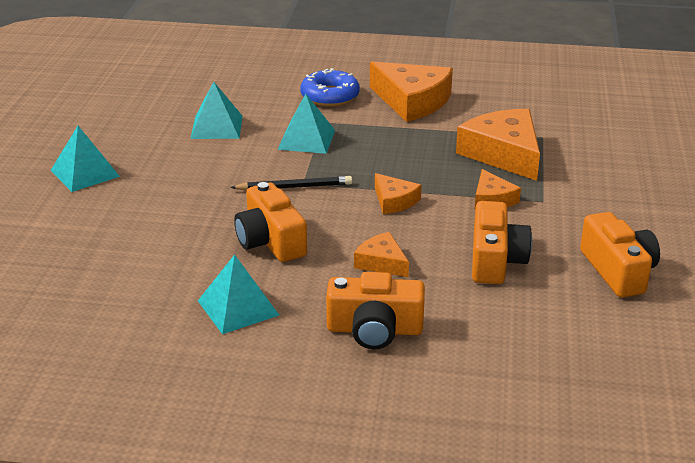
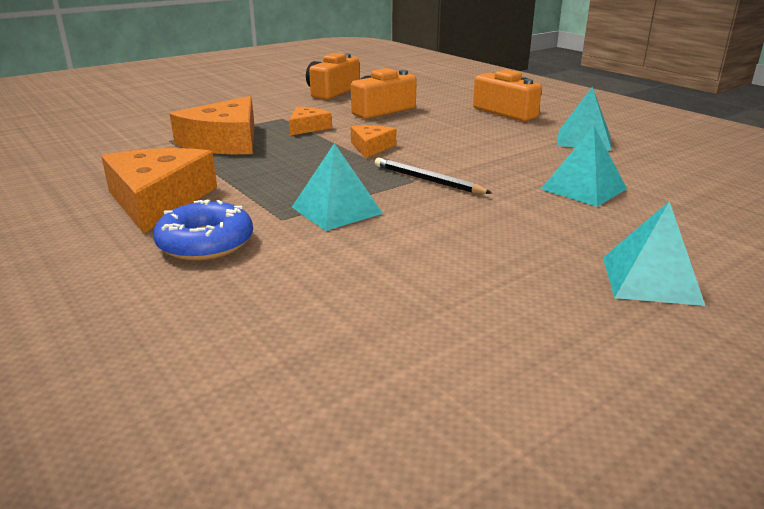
camera: 135 degrees left, 5 degrees down
turquoise pyramid [190,82,243,139] -> turquoise pyramid moved to [541,126,627,207]
orange camera [234,182,307,262] -> none
orange cheese [354,232,409,277] -> none

